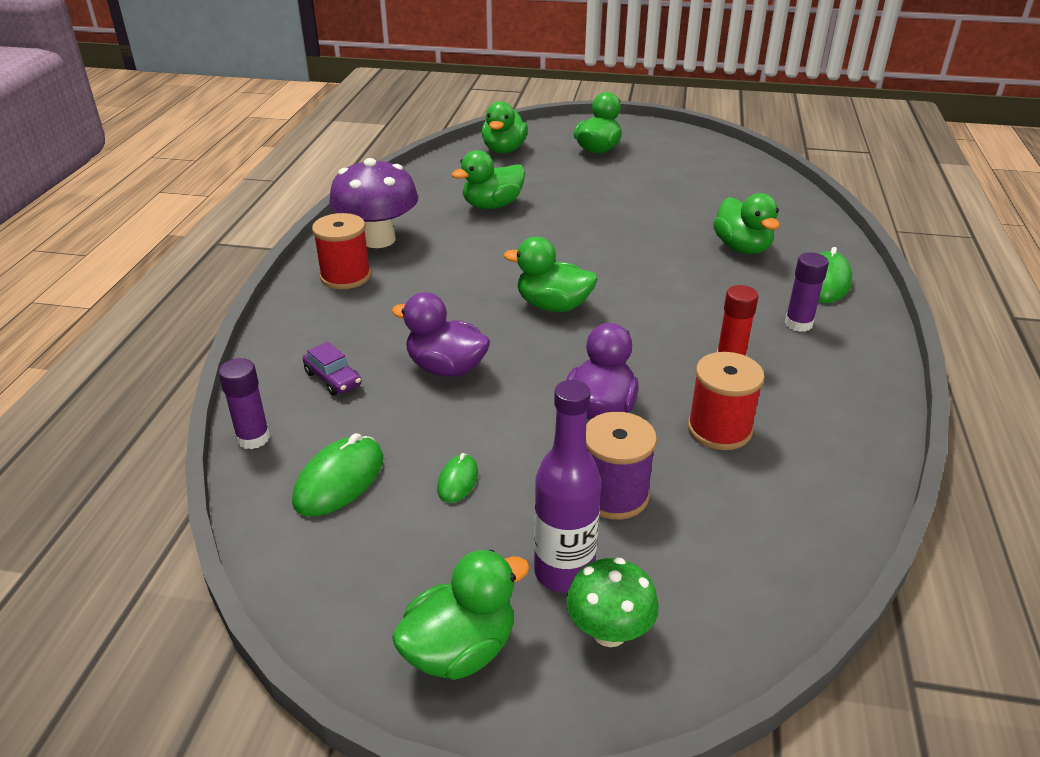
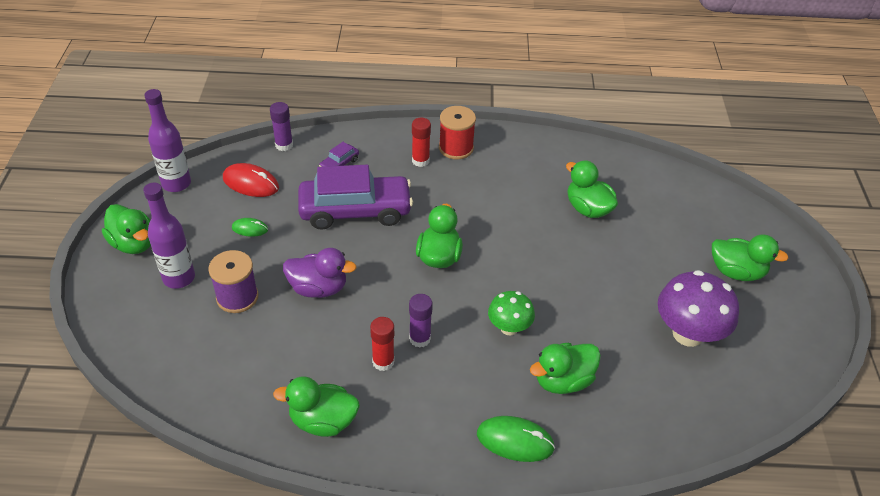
camera: 80 degrees right, 10 degrees up
green mouse [292,433,383,516] -> red mouse [223,163,279,197]
purple mushroom [329,158,418,248] -> purple mushroom moved to [658,270,739,347]
purple duck [392,292,490,377] -> purple car [298,165,413,230]
green duck [482,101,528,153] -> green duck moved to [273,376,360,437]
green mushroom [566,558,659,647] -> green mushroom moved to [488,291,535,335]
red spool [688,352,765,450] -> none
purple glue stick [785,252,829,332] -> purple glue stick moved to [409,294,433,348]
none -> purple bottle [144,89,191,192]
none -> red glue stick [412,118,431,167]

